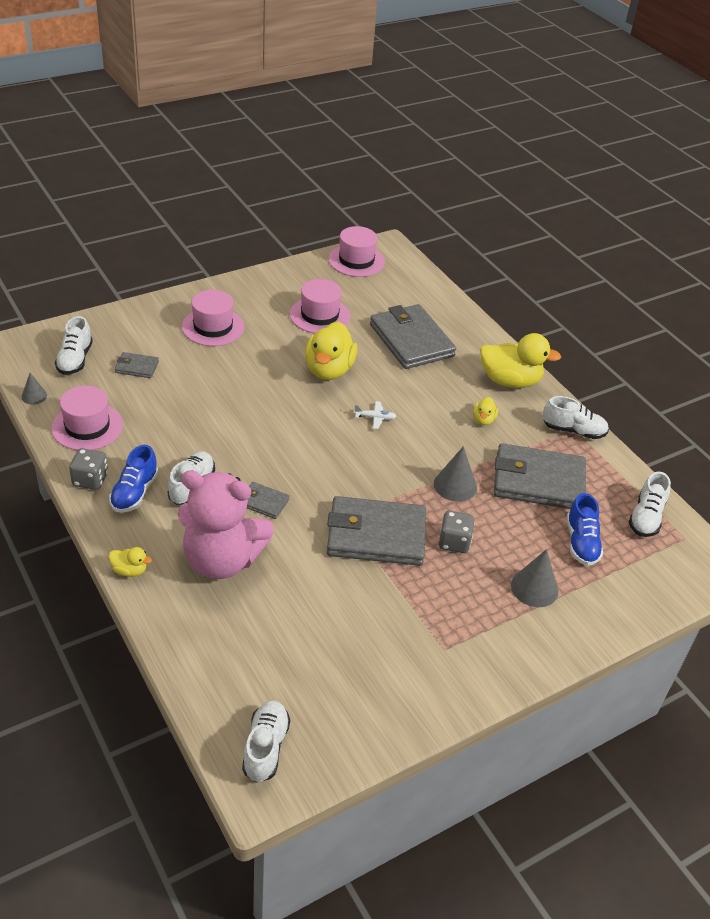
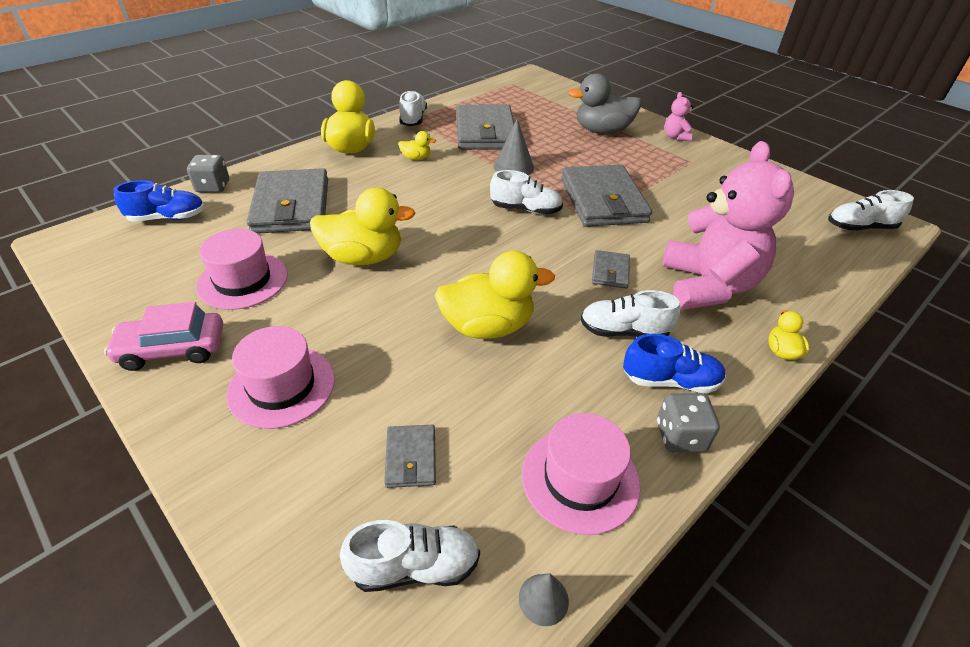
camera: 100 degrees left, 0 degrees up
pink hat [328,226,385,277] -> none
white plane [354,401,397,429] -> none
grey wallet [370,304,456,369] -> grey wallet turned 60 degrees counterclockwise [247,168,328,234]
grey dice [439,511,475,553] -> grey dice moved to [187,155,229,193]
grey cone [511,549,558,607] -> grey duck [568,73,641,134]
blue shoe [566,493,603,566] -> blue shoe moved to [114,180,205,222]
white shoe [629,472,671,537] -> white shoe moved to [490,170,563,214]
none -> pink car [104,302,223,371]
none -> yellow duck [435,251,555,339]
none -> pink teddy bear [664,92,693,141]

